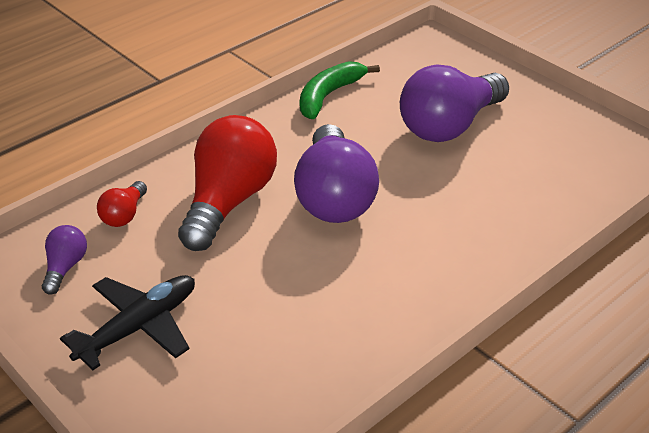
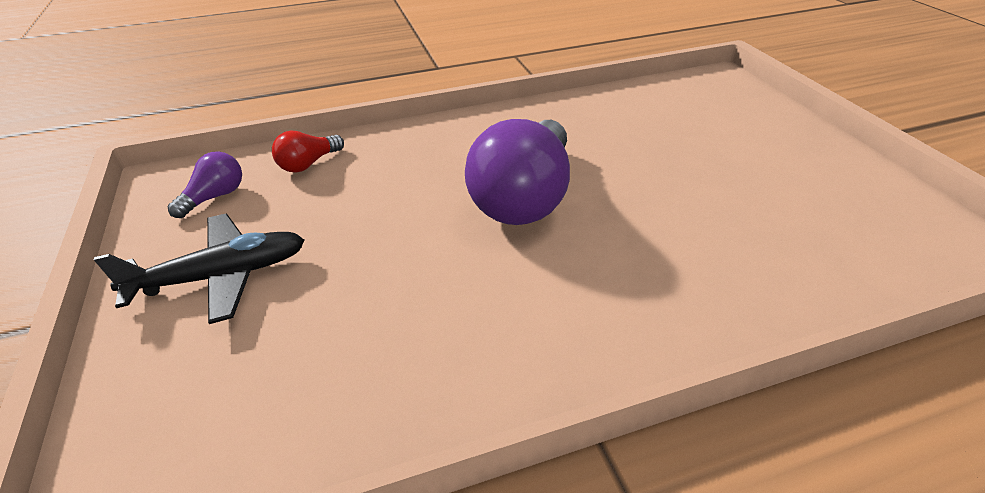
camera: 25 degrees right, 0 degrees up
red light bulb [178,115,277,251] -> none
green banana [300,61,380,119] -> none
purple light bulb [400,64,509,142] -> none

